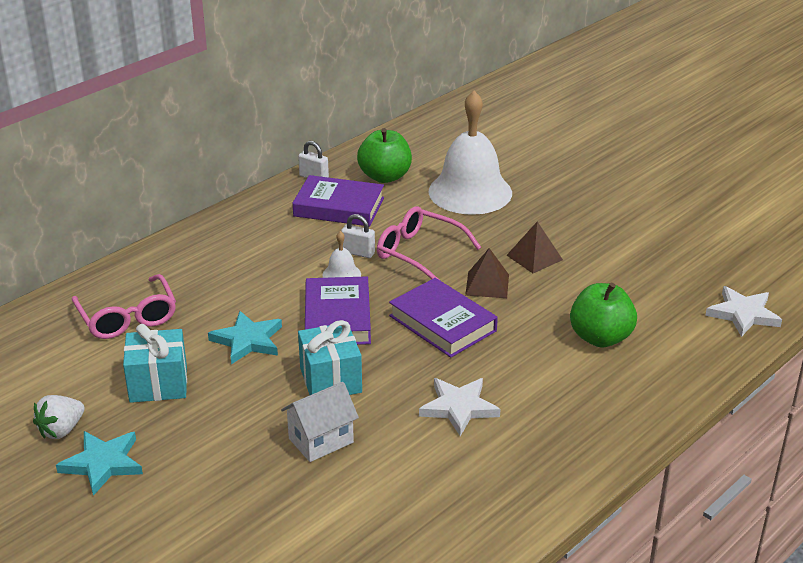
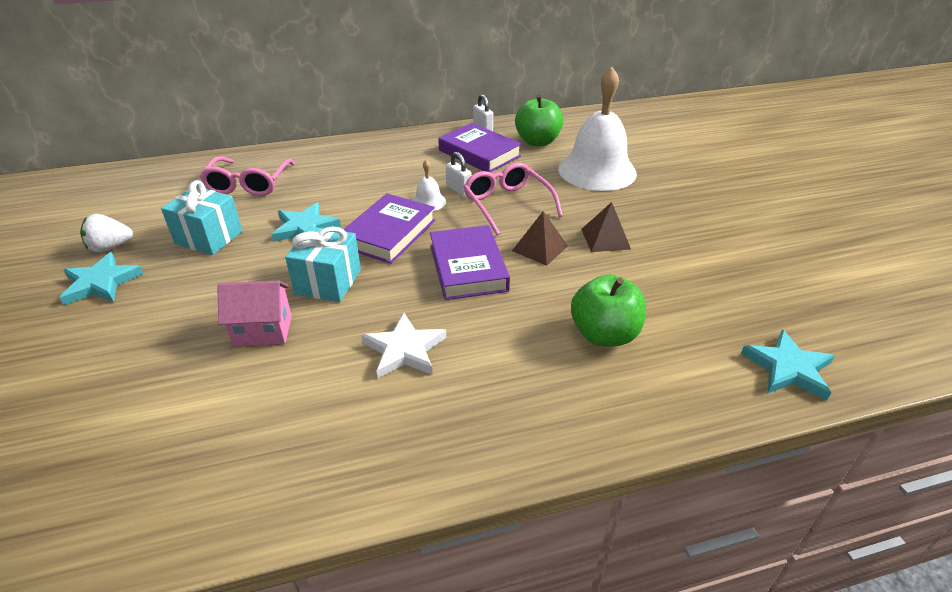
camera: 30 degrees right, 5 degrees up
white house [281,382,359,462] -> pink house [217,281,292,346]
white star [705,286,782,337] -> turquoise star [741,329,835,400]

